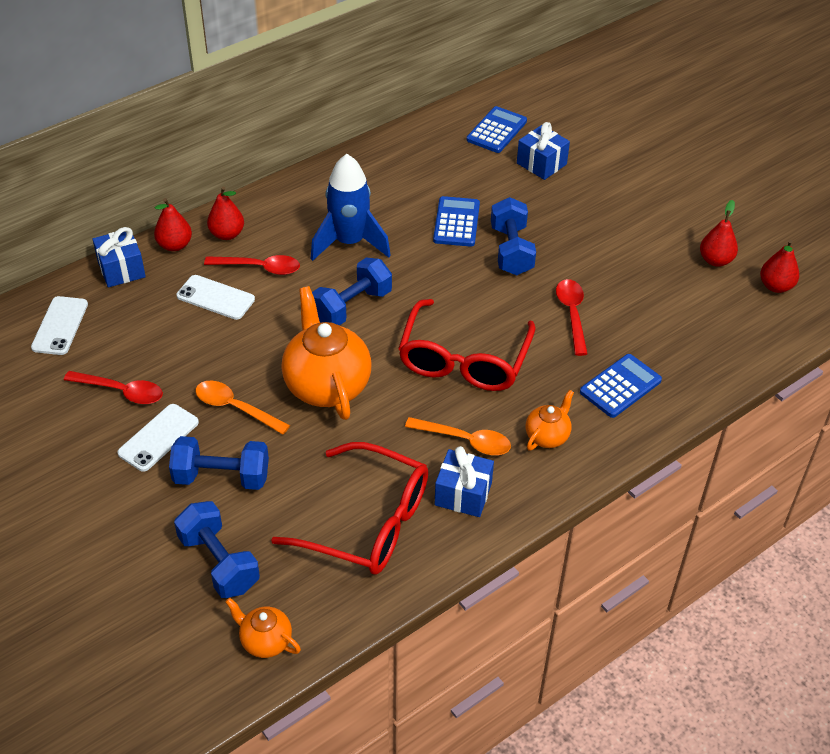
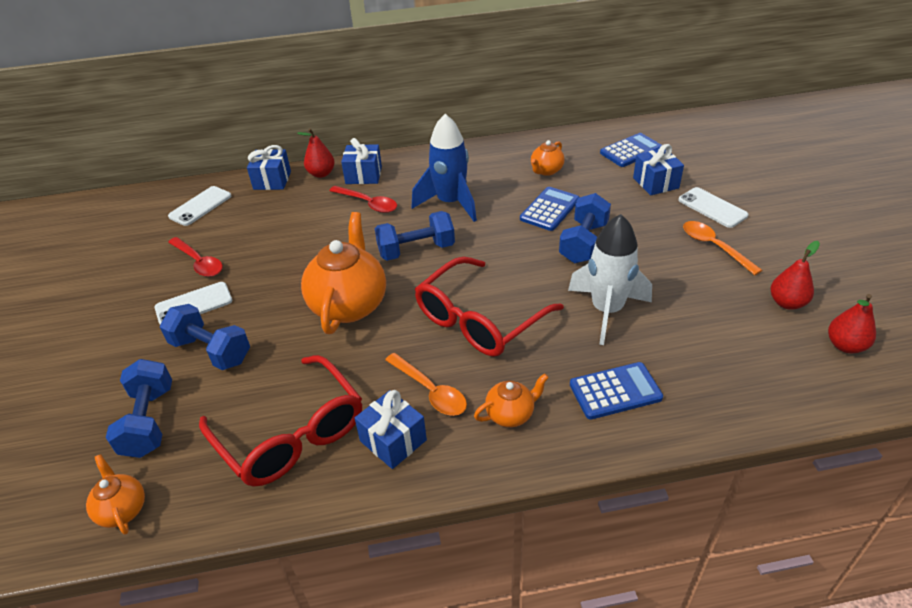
camera: 30 degrees right, 5 degrees down
white phone [177,275,255,320] -> white phone moved to [678,187,748,228]
orange spoon [195,381,290,434] -> orange spoon moved to [683,221,762,275]
red pear [207,186,244,240] -> blue gift [341,138,382,184]
red spoon [556,279,588,356] -> white rocket [568,214,652,345]
none -> orange teapot [531,140,565,176]

